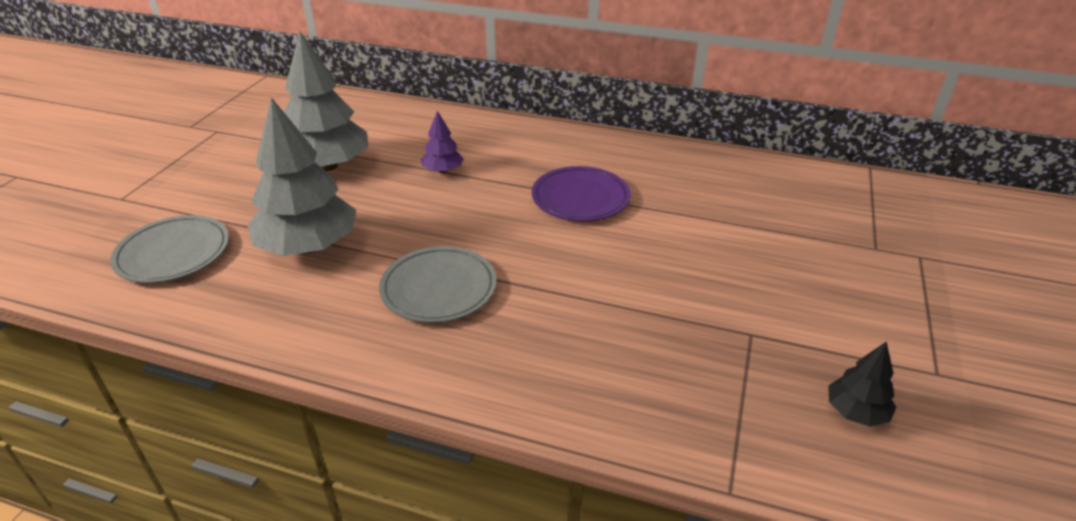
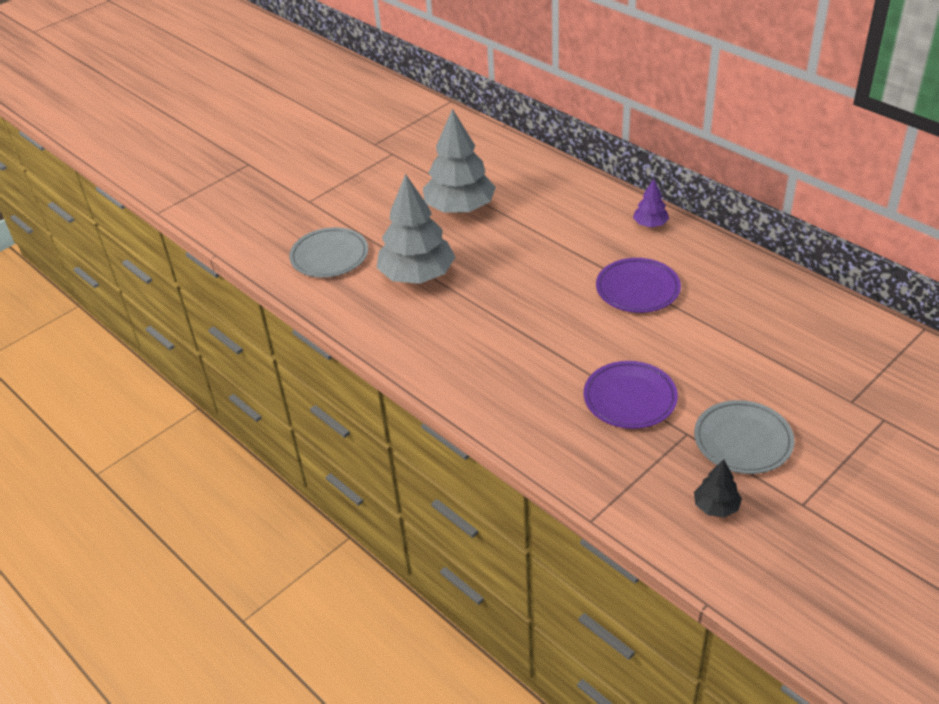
camera: 30 degrees right, 5 degrees up
grey plate [379,246,496,323] -> grey plate moved to [694,400,795,474]
purple tree [421,111,464,173] -> purple tree moved to [633,179,669,227]
none -> purple plate [584,361,678,429]

